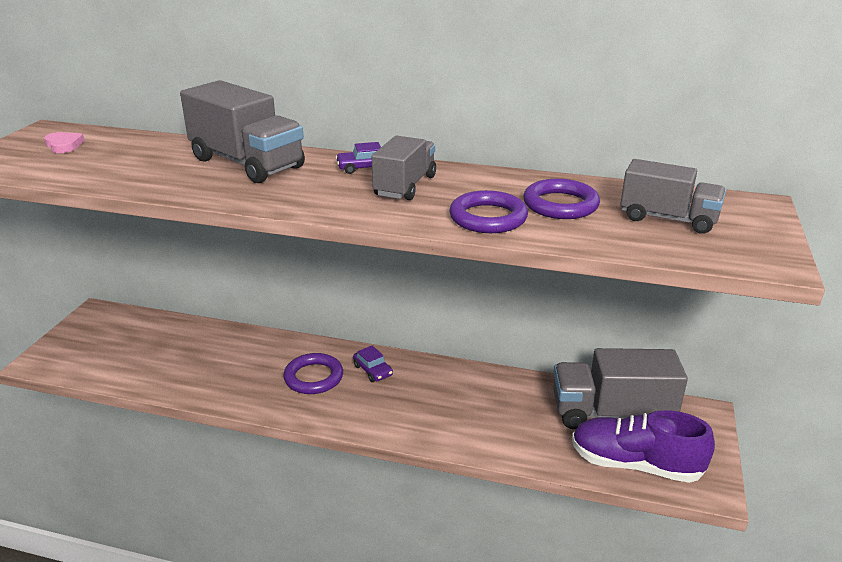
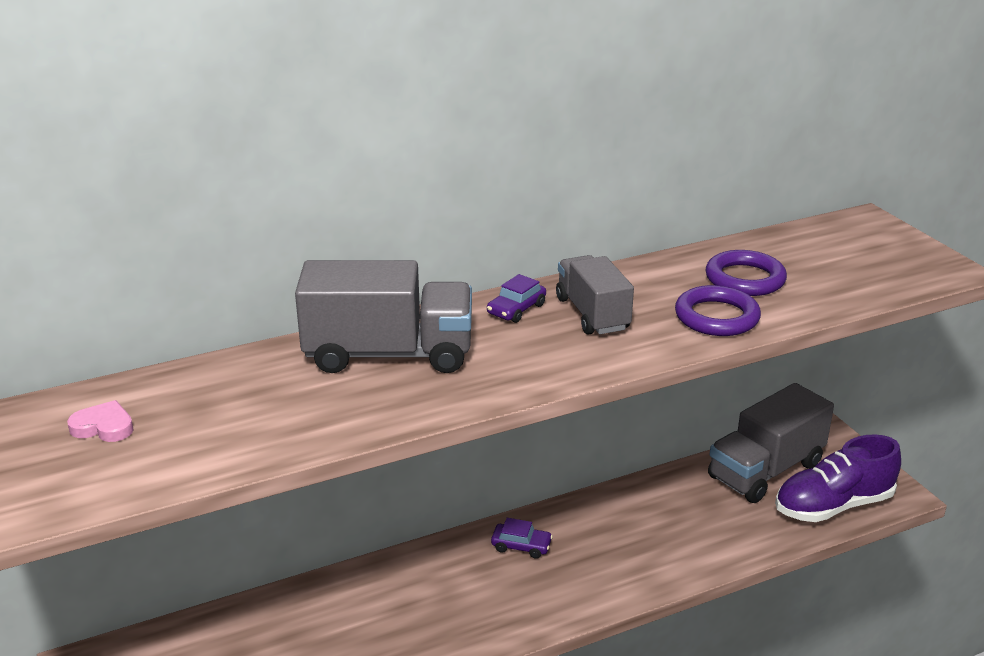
camera: 40 degrees left, 0 degrees up
purple ring [283,353,343,394] -> none
grey truck [620,159,726,234] -> none

